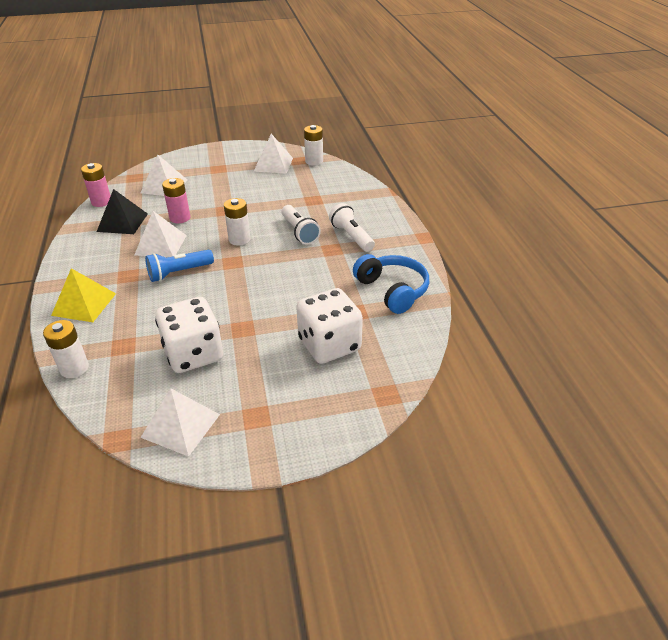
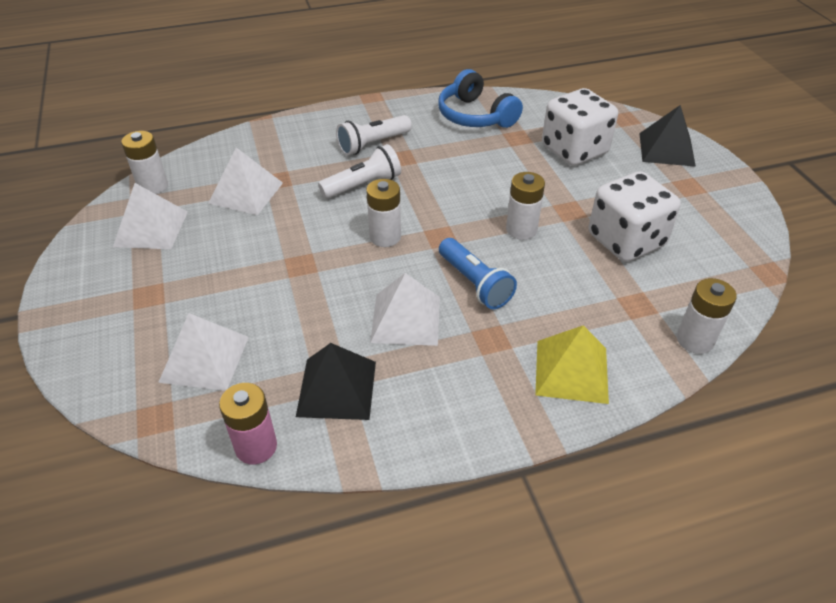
camera: 95 degrees left, 5 degrees up
white pyramid [140,388,220,457] -> white pyramid moved to [208,148,283,215]
pink battery [162,178,190,223] -> none
blue headphones [353,254,429,314] -> blue headphones turned 90 degrees counterclockwise [438,69,523,128]
none -> white battery [506,172,545,240]
none -> black pyramid [639,105,696,167]

